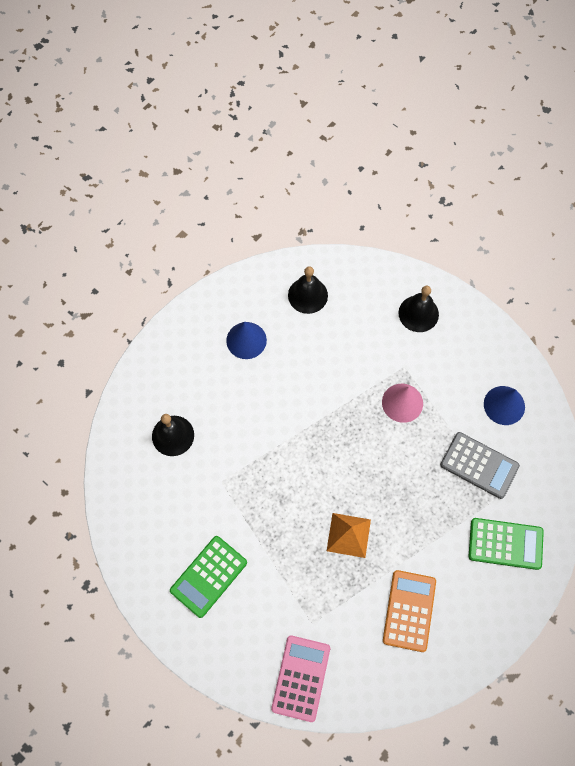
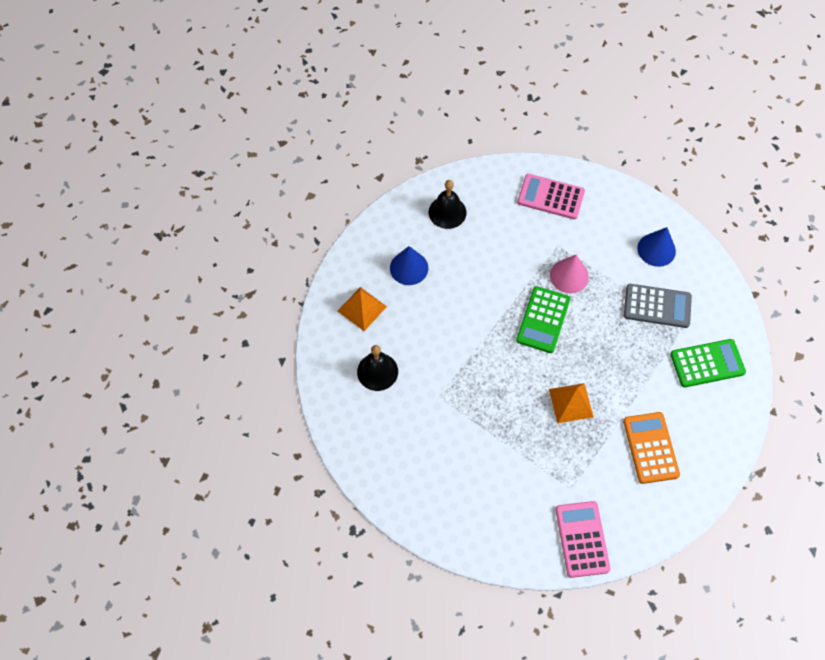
camera: 20 degrees left, 5 degrees down
green calculator [170,536,247,618] -> green calculator moved to [516,286,570,353]
black bell [399,286,439,332] -> pink calculator [517,174,585,219]
none -> orange pyramid [338,287,387,331]

